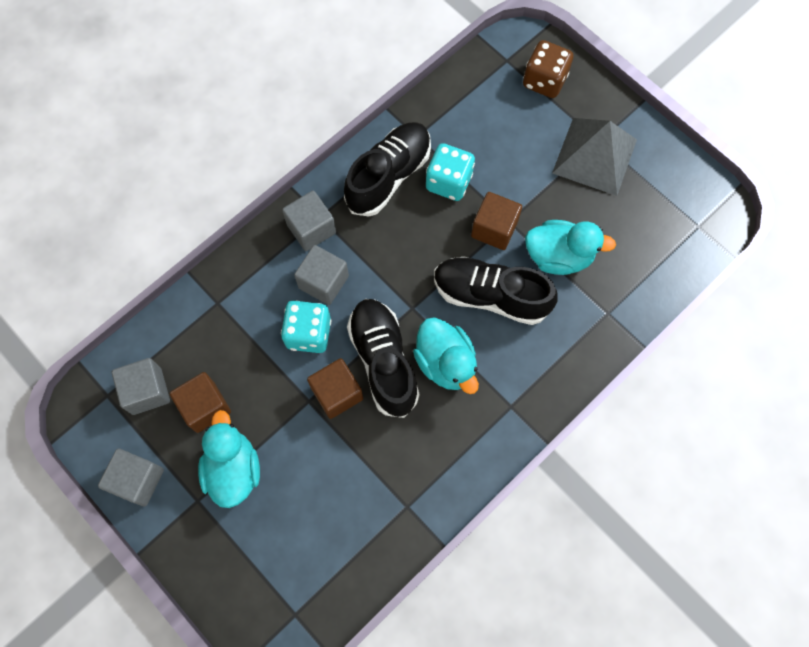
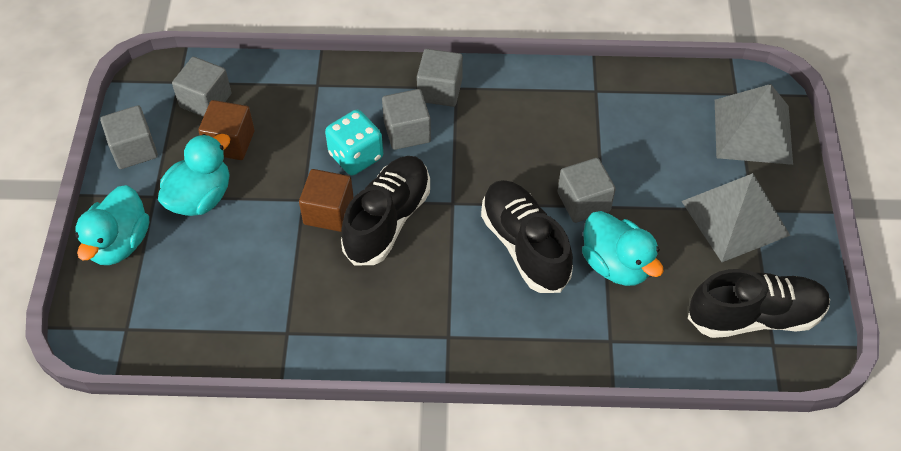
camera: 45 degrees right, 15 degrees down
black shoe [344,122,431,217] -> black shoe moved to [688,269,830,338]
turquoise duck [413,317,479,394] -> turquoise duck moved to [75,185,149,265]
turquoise dice [426,143,475,201] -> none
brown cube [471,192,522,250] -> grey cube [558,158,616,223]
brown dice [523,40,573,98] -> grey pyramid [715,84,793,165]

